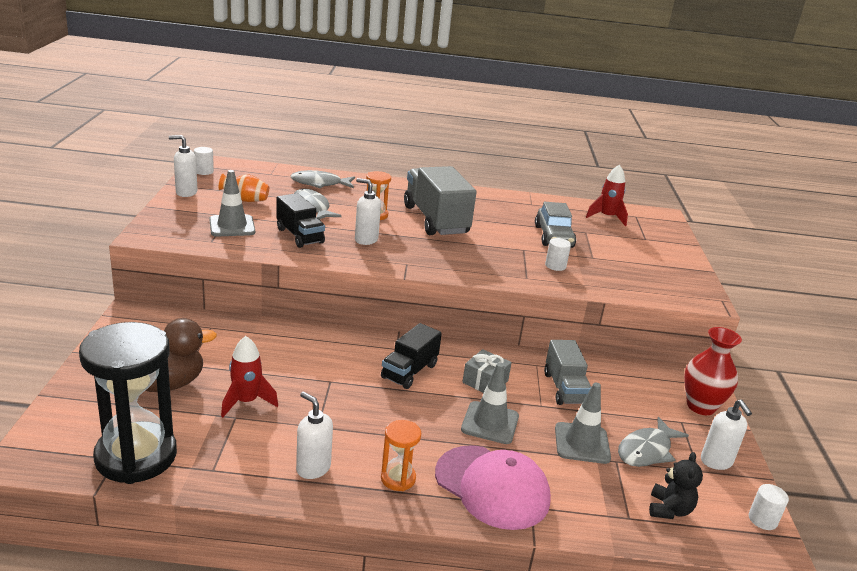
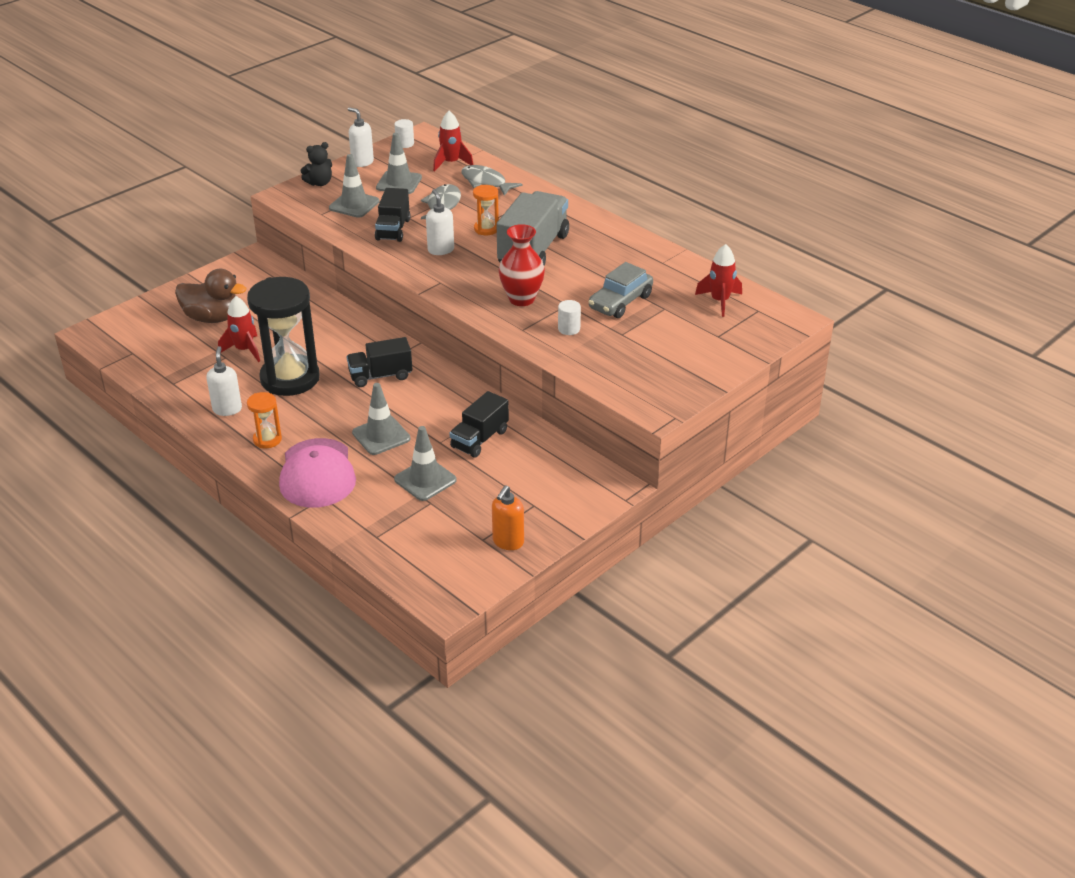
camera: 45 degrees right, 10 degrees up
black hourglass [79,322,177,484] -> black hourglass moved to [247,277,320,396]
orange vase [218,174,269,202] -> grey traffic cone [376,133,422,194]
grey gift [462,349,512,393] -> none
grey truck [544,340,591,405] -> black truck [449,391,509,458]
grey fish [618,417,689,467] -> none
black teddy bear [649,452,703,519] -> black teddy bear moved to [300,142,332,186]
red vase [684,327,742,415] -> red vase moved to [499,224,545,306]
white soap dispenser [701,400,752,470] -> orange soap dispenser [492,485,524,550]
white cylinder [749,484,789,530] -> none
none -> red rocket [433,111,474,172]

